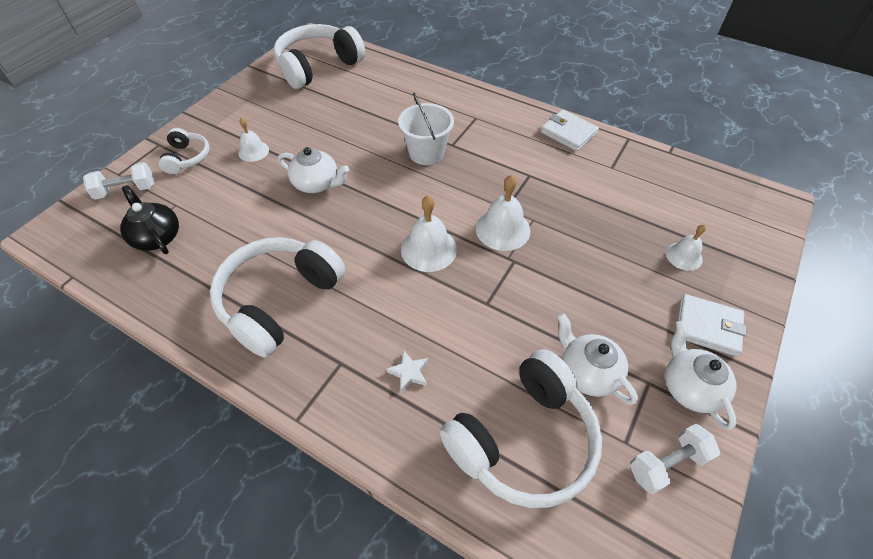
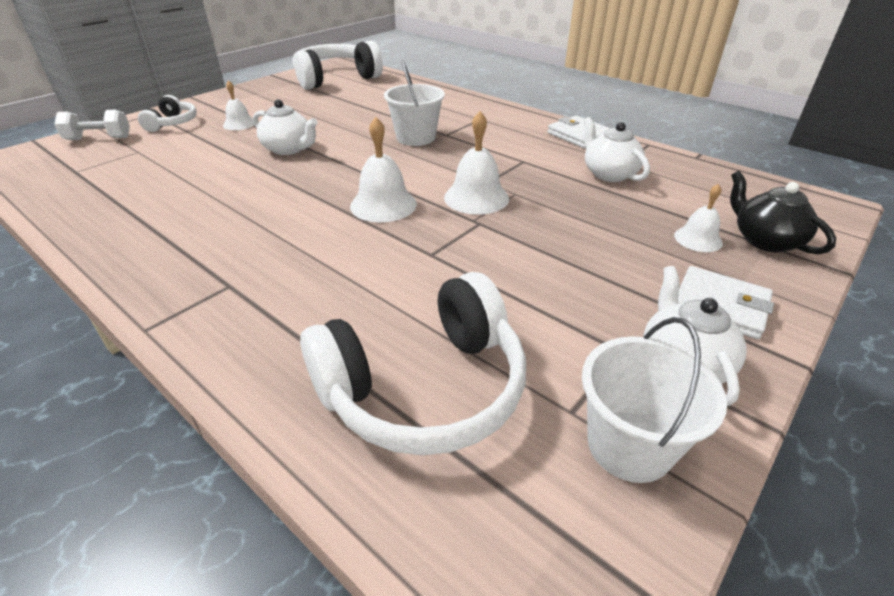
camera: 10 degrees right, 15 degrees down
black teapot [120,185,179,254] -> black teapot moved to [730,171,836,254]
white headphones [210,237,346,358] -> none
white star [386,351,428,392] -> none
white teapot [557,313,638,405] -> white teapot moved to [584,117,650,182]
white dumbbell [630,424,720,494] -> white bucket [582,317,727,483]

